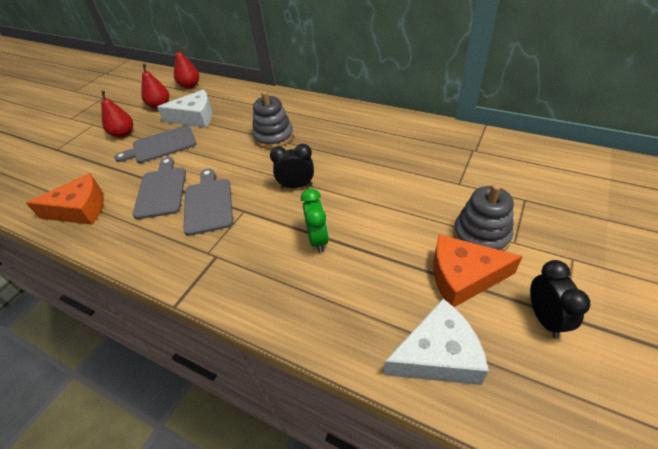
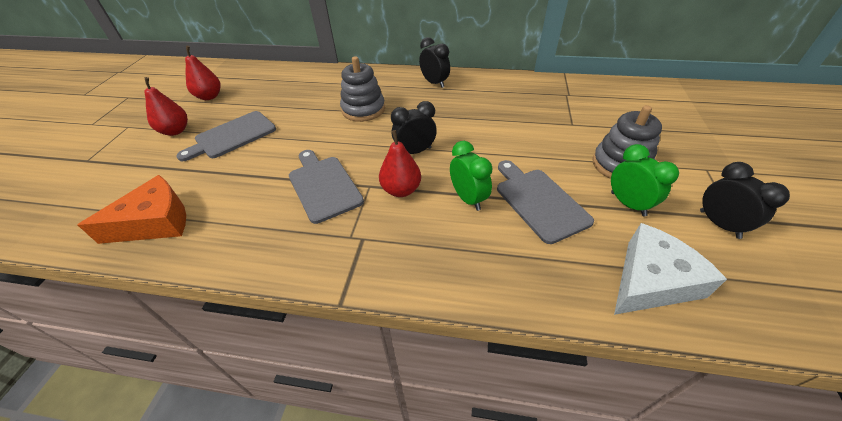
camera: 20 degrees left, 0 degrees up
grey cutting board [133,157,186,219] -> grey cutting board moved to [497,160,594,244]
white cheese [157,89,213,128] -> none
red pear [174,44,199,89] -> red pear moved to [379,130,421,197]
orange cheese [433,234,523,307] -> green clock [611,144,679,216]
none -> black clock [419,37,450,88]

